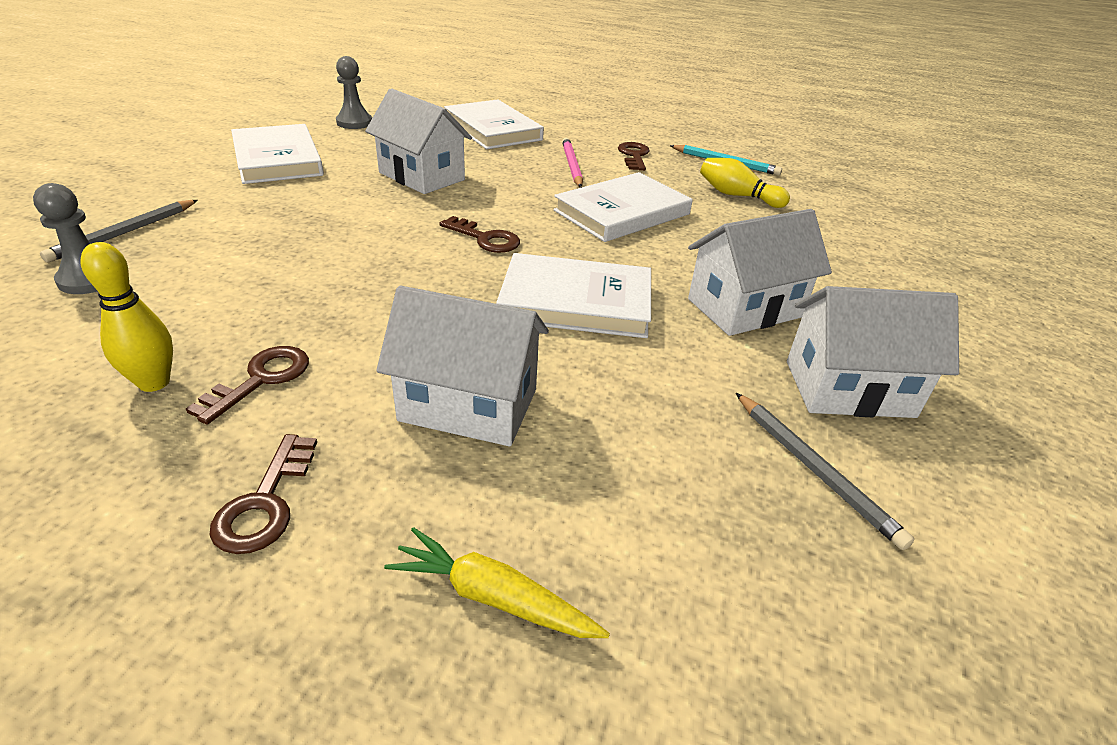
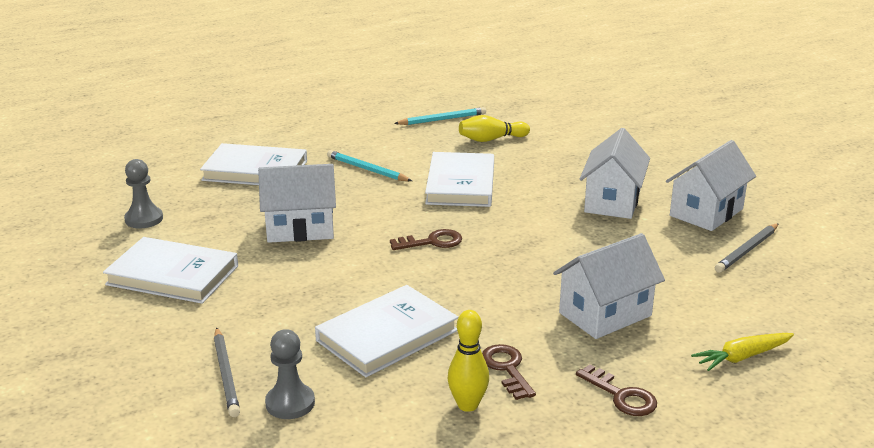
camera: 45 degrees left, 10 degrees down
white book [496,253,651,338] -> white book moved to [315,285,458,377]
pink pencil [562,137,583,188] -> turquoise pencil [327,150,412,181]
brown key [618,142,650,171] -> none
grey pencil [736,393,915,550] -> grey pencil turned 120 degrees clockwise [715,223,779,273]

